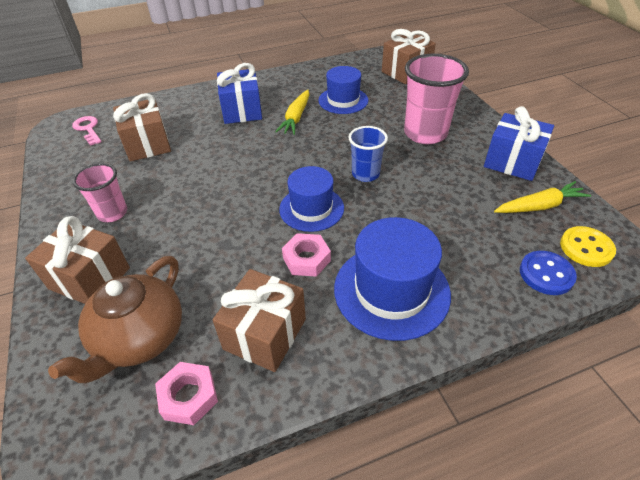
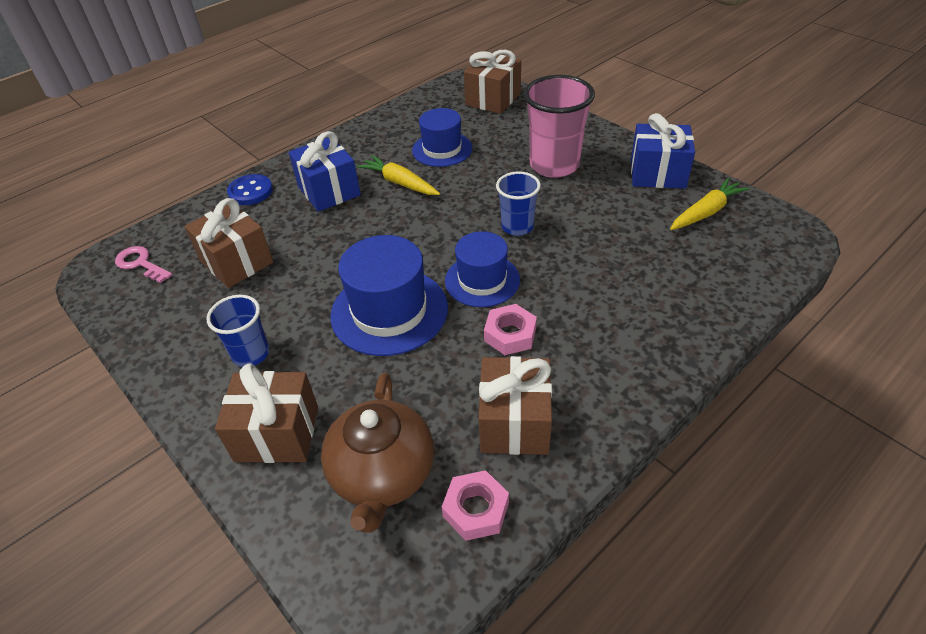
camera: 20 degrees left, 0 degrees up
pink cup [73,163,127,222] -> blue cup [206,295,269,367]
yellow carrot [275,89,309,135] -> yellow carrot turned 135 degrees clockwise [357,155,440,195]
blue hat [334,217,451,341] -> blue hat moved to [330,235,448,356]
blue button [520,251,577,295] -> blue button moved to [227,174,273,205]
yellow button [560,226,616,267] -> none

